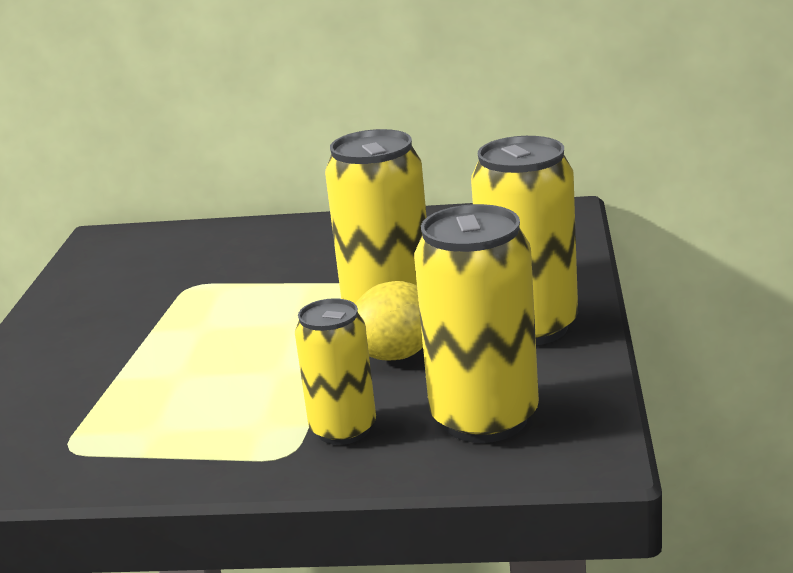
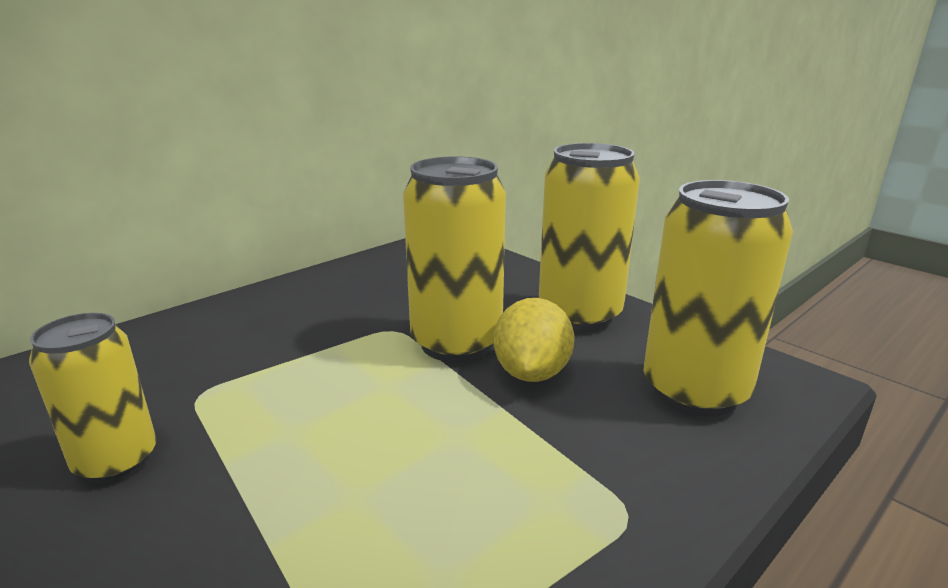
camera: 50 degrees left, 0 degrees up
yellow can [295,298,376,445] -> yellow can moved to [29,313,157,483]

